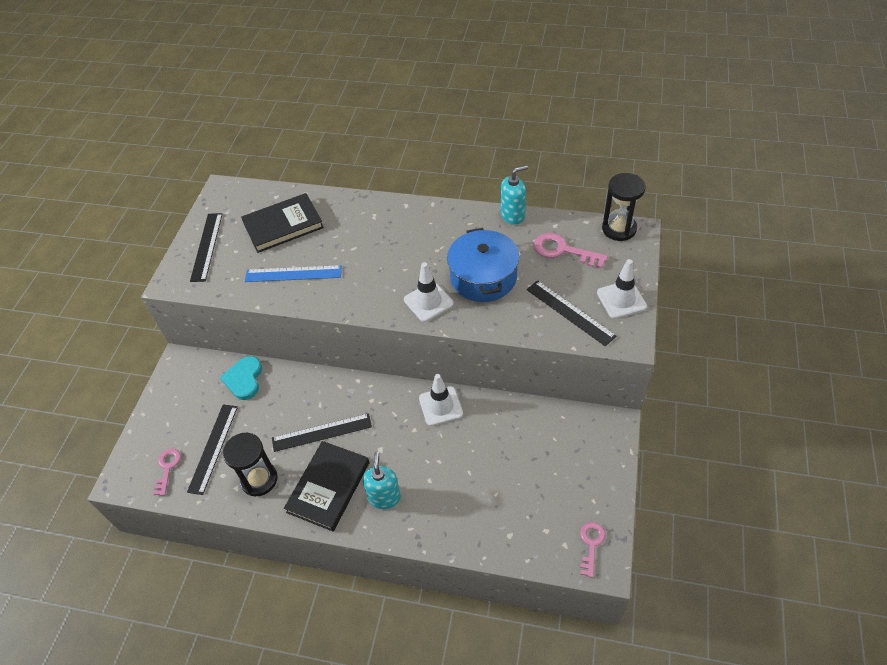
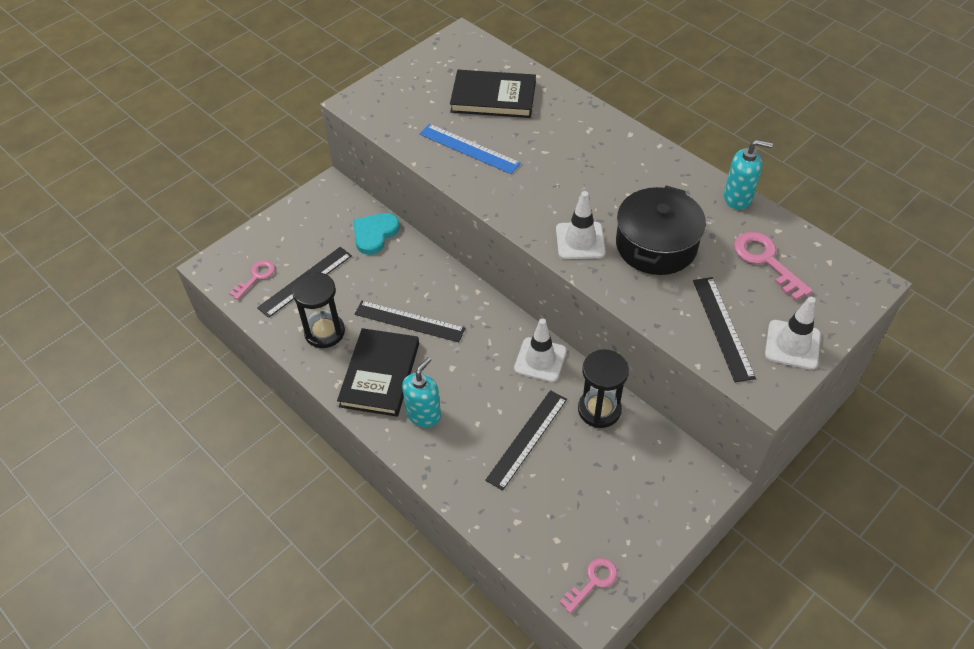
camera: 30 degrees right, 0 degrees up
black ruler [190,213,223,282] -> black ruler moved to [485,390,567,491]
black book [284,441,370,532] -> black book turned 45 degrees counterclockwise [337,328,419,417]
blue pot [447,228,520,302] -> black pot [616,186,706,275]
black hourglass [602,173,646,241] -> black hourglass moved to [578,349,629,428]

